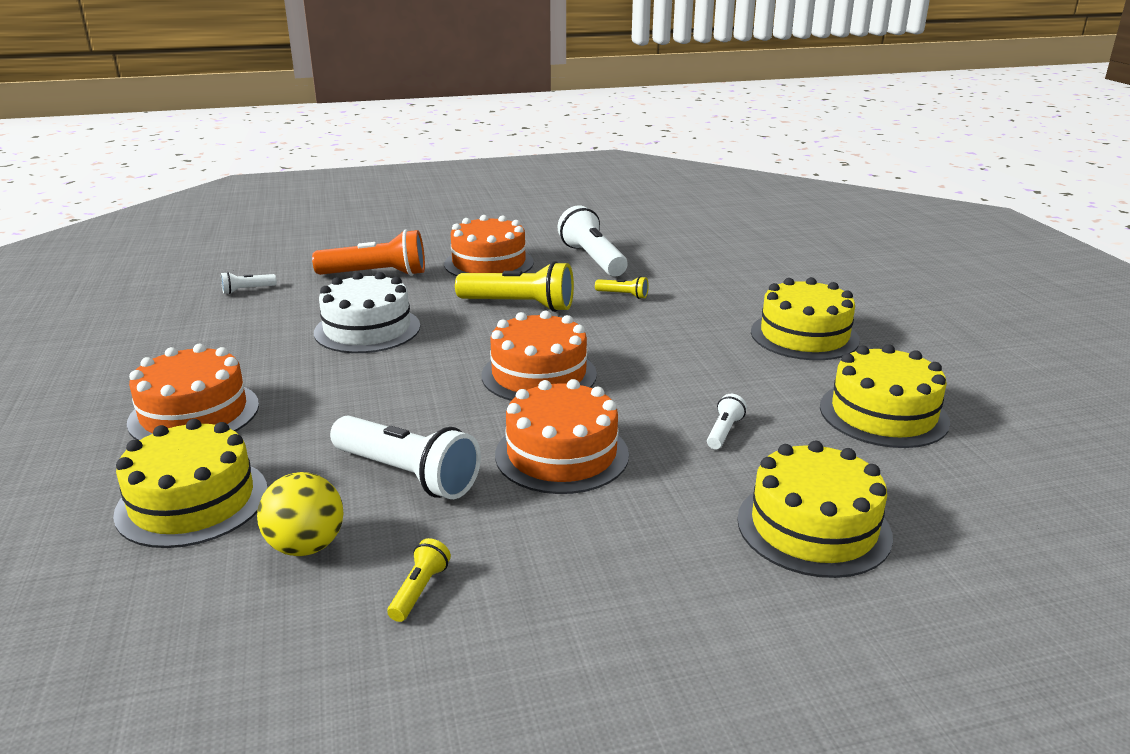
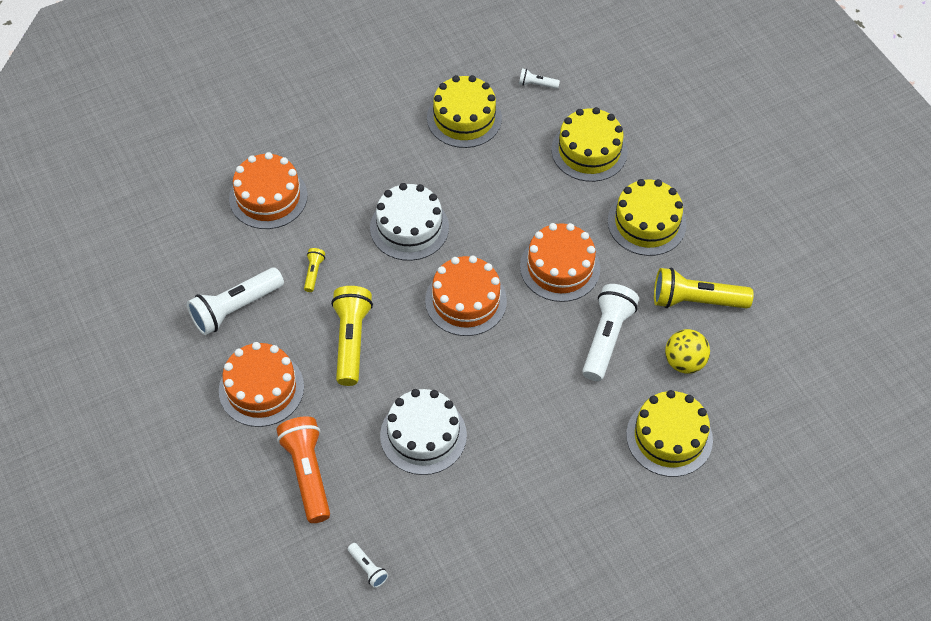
camera: 105 degrees left, 30 degrees up
orange cake [127,344,259,440] -> orange cake moved to [229,152,308,229]
yellow flashlight [387,538,451,622] -> yellow flashlight [654,268,754,308], size x2.15
white flashlight [707,394,747,449] -> white flashlight moved to [519,68,560,89]
yellow cake [751,277,860,360] -> yellow cake moved to [608,179,687,256]
none -> white cake [370,183,449,261]

